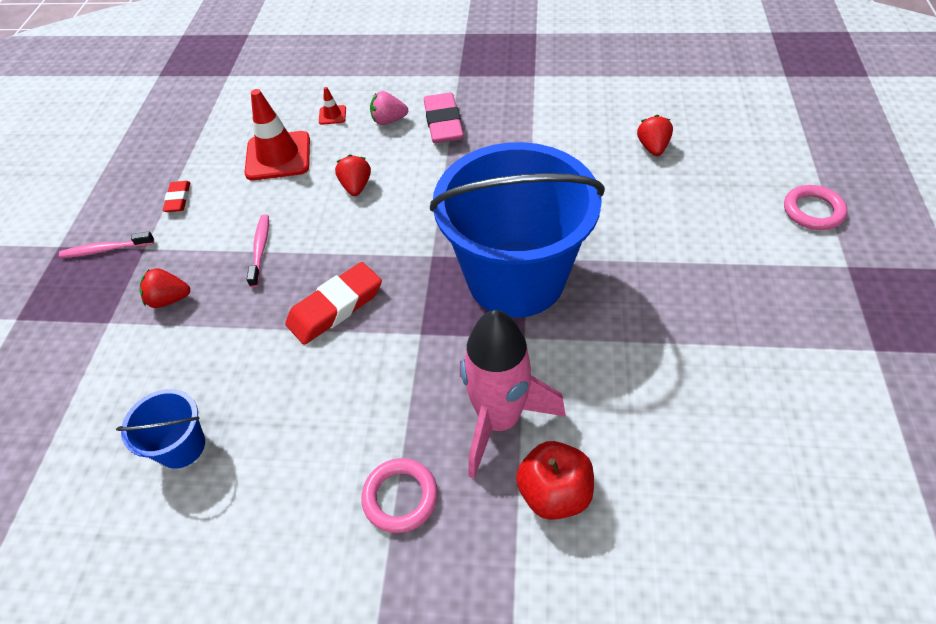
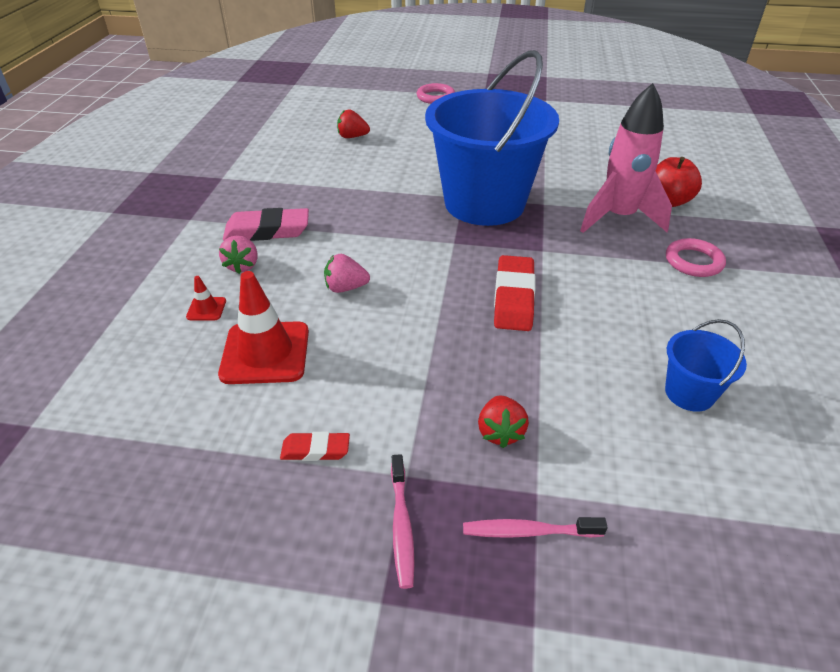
camera: 90 degrees left, 10 degrees down
pink toothbrush [247,214,269,288] -> pink toothbrush moved to [463,517,607,538]
red eraser [285,262,382,345] -> red eraser turned 45 degrees clockwise [494,255,536,331]
red strawberry [335,155,371,196] -> pink strawberry [324,254,370,293]

